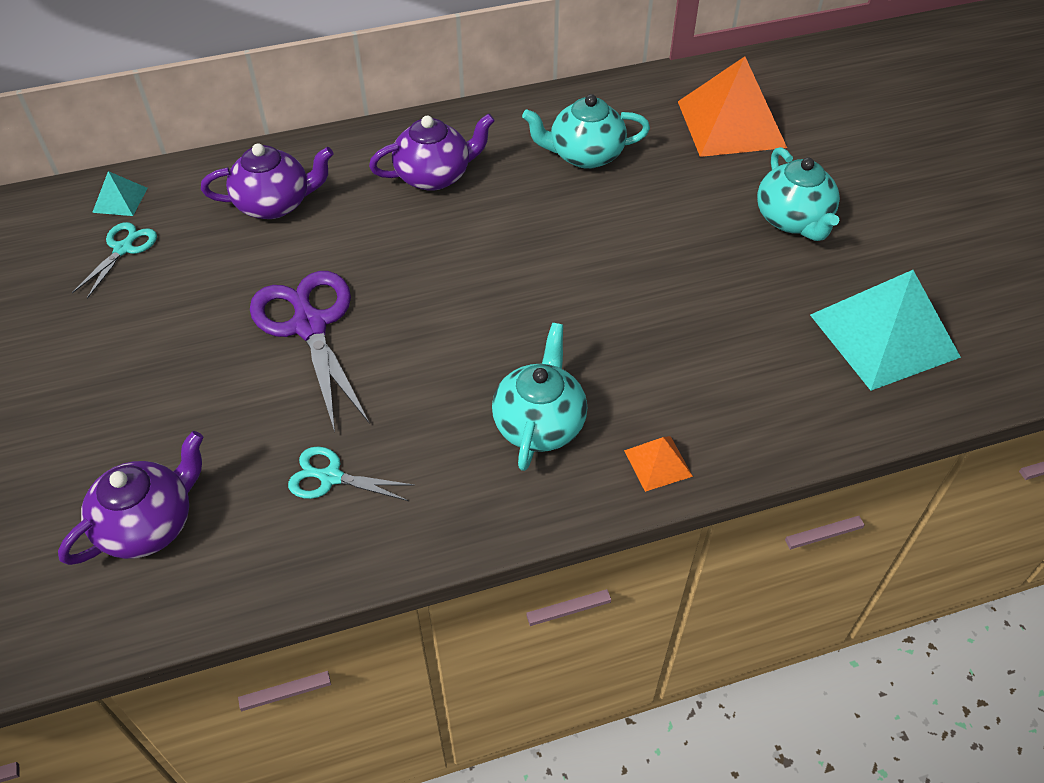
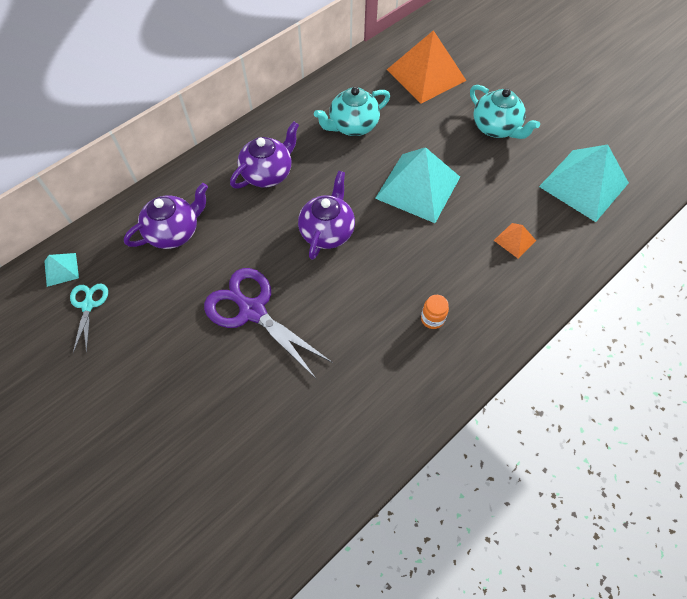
camera: 25 degrees left, 10 degrees up
purple teapot [58,431,204,565] -> purple teapot moved to [298,171,355,260]
turquoise scissors [288,446,415,501] -> none
turquoise teapot [492,323,587,471] -> orange jar [421,295,449,329]
orange pyramid [624,436,693,492] -> orange pyramid moved to [494,223,536,258]
none -> turquoise pyramid [375,147,460,223]

